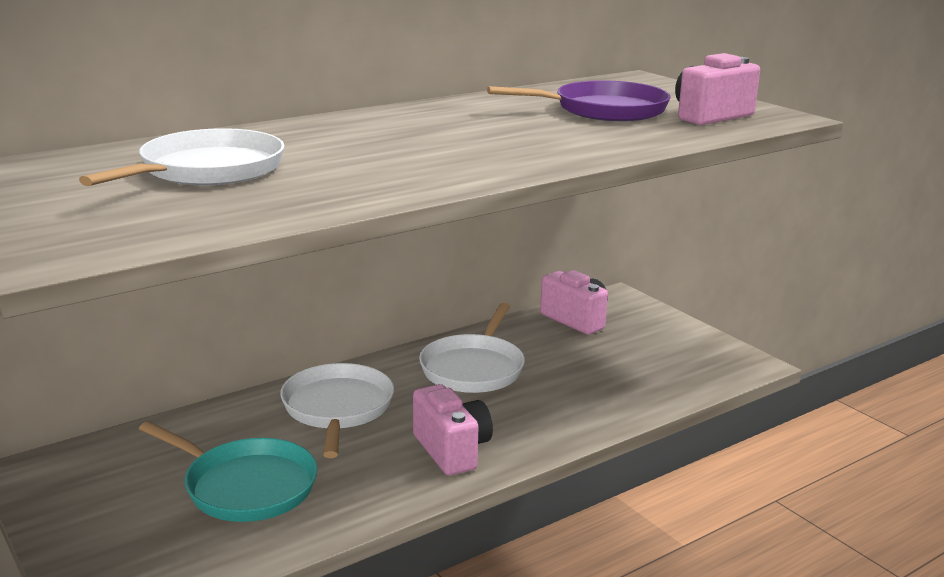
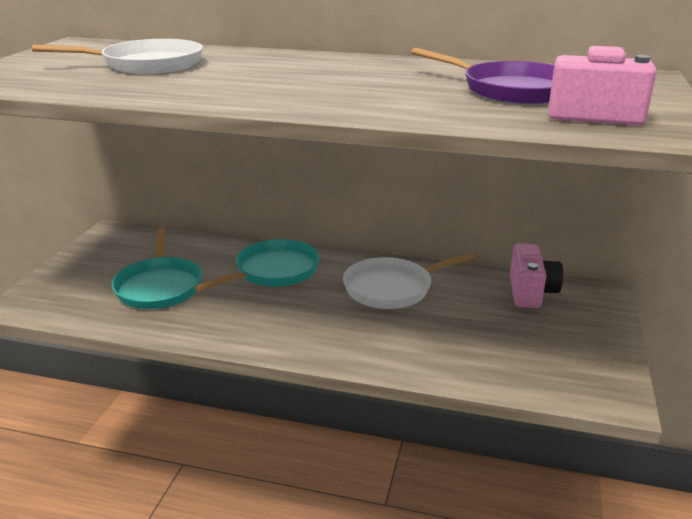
camera: 50 degrees right, 5 degrees up
white pan [280,363,394,458] -> turquoise pan [194,239,320,292]
pink camera [413,384,493,476] -> none

